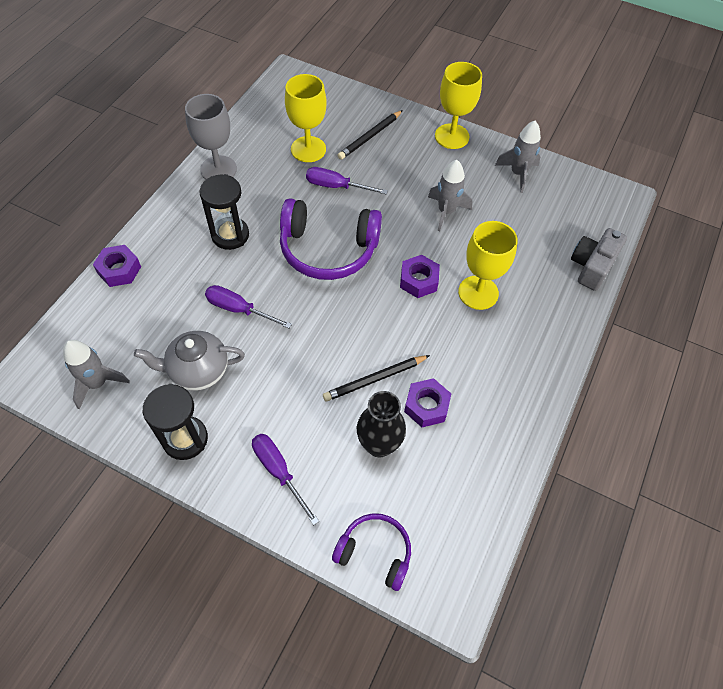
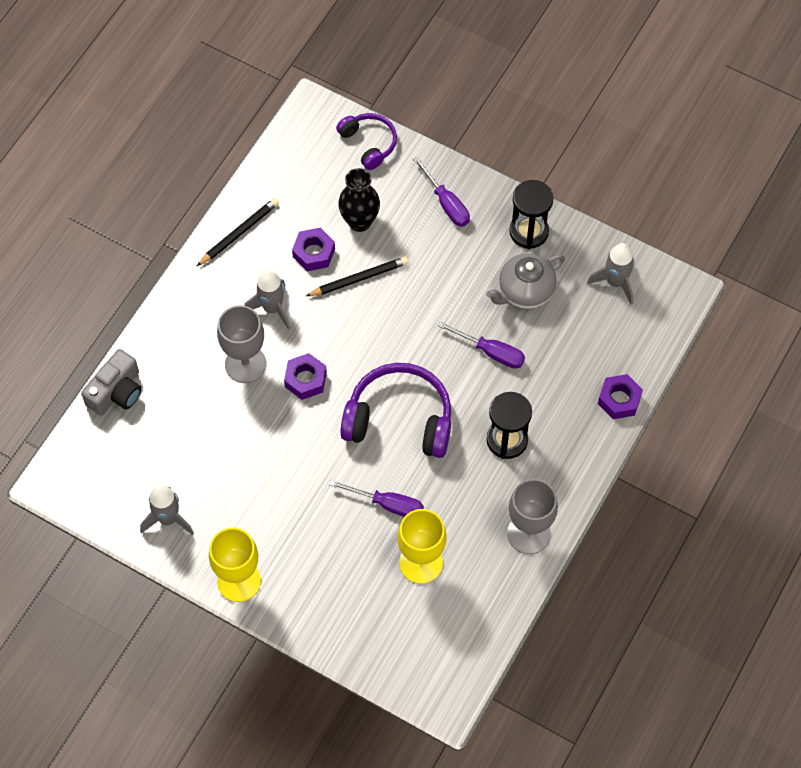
camera: 175 degrees left, 5 degrees up
grey teapot [134,331,245,391] -> grey teapot turned 150 degrees clockwise [486,253,565,309]
purple headphones [332,513,411,591] -> purple headphones turned 150 degrees counterclockwise [336,113,397,170]
black pencil [337,110,403,160] -> black pencil moved to [197,198,279,266]
grey rocket [428,160,472,231] -> grey rocket moved to [244,270,290,330]
yellow goblet [458,221,518,310] -> grey goblet [217,305,267,383]

